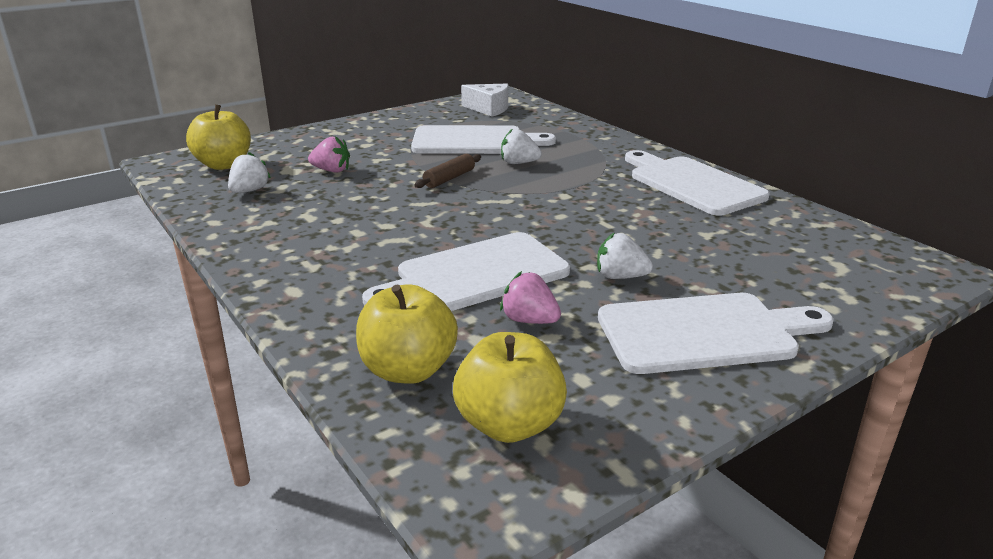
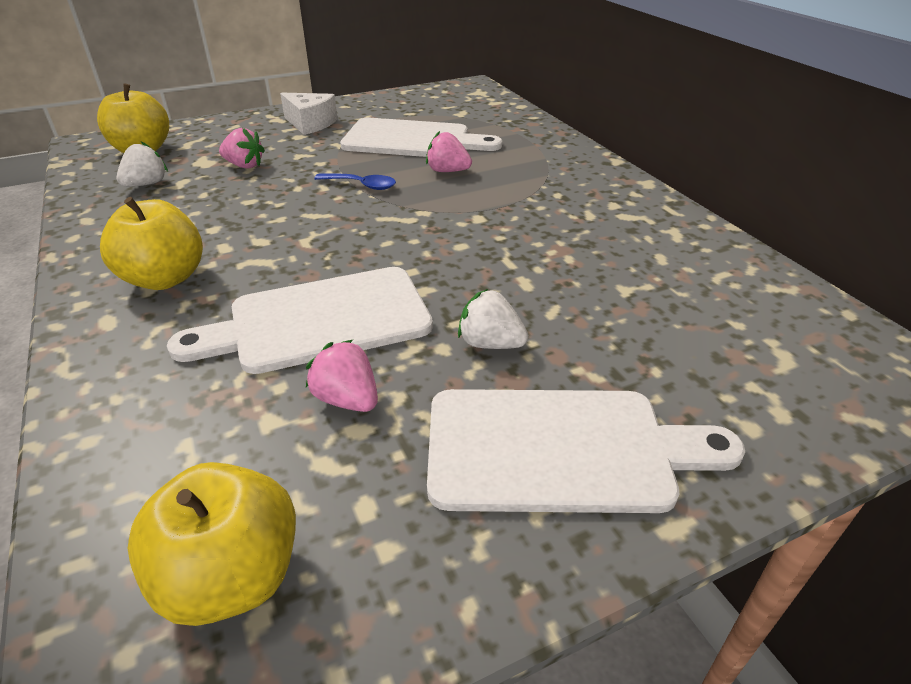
camera: 10 degrees right, 10 degrees up
yellow apple [356,284,458,384] -> yellow apple moved to [100,197,203,290]
brown rolling pin [414,154,481,188] -> blue spoon [314,174,396,190]
white cheese [461,84,508,117] -> white cheese moved to [280,92,338,135]
white strawberry [501,128,542,164] -> pink strawberry [426,131,472,172]
white cutting board [625,150,770,216] -> none

